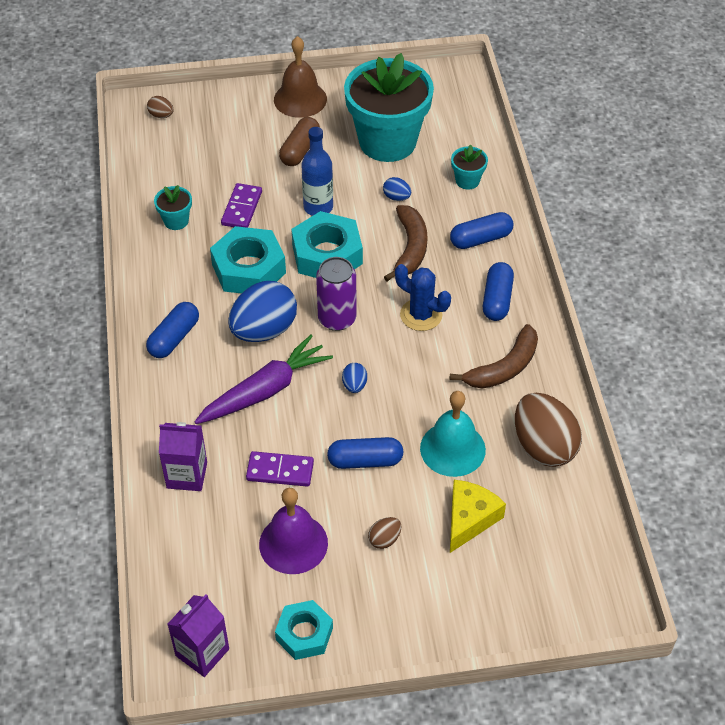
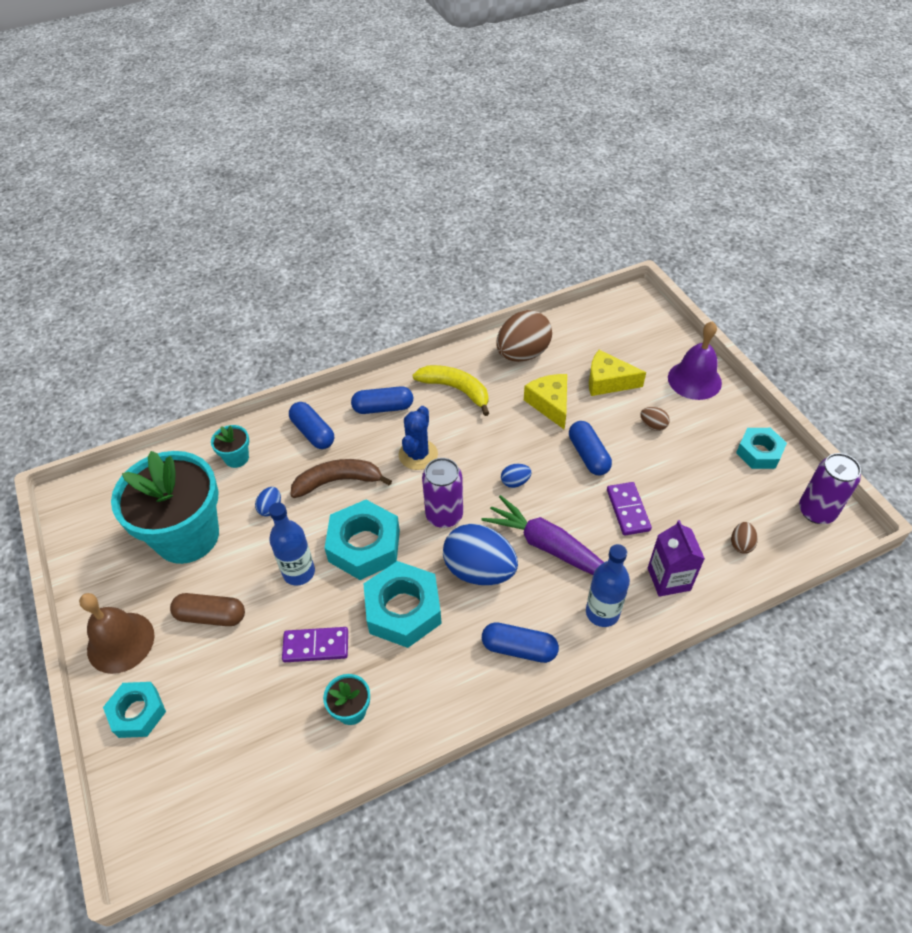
camera: 105 degrees left, 0 degrees up
brown egg [147,96,174,118] -> brown egg moved to [731,522,758,554]
purple carton [168,594,229,677] -> purple can [799,453,861,524]
purple bell [259,488,328,574] -> purple bell moved to [668,321,722,400]
turquoise bell [420,391,486,477] -> yellow cheese [524,374,567,429]
brown banana [449,324,538,388] -> yellow banana [413,365,489,416]
none -> turquoise nut [103,682,166,738]
none -> blue bottle [586,544,630,627]

